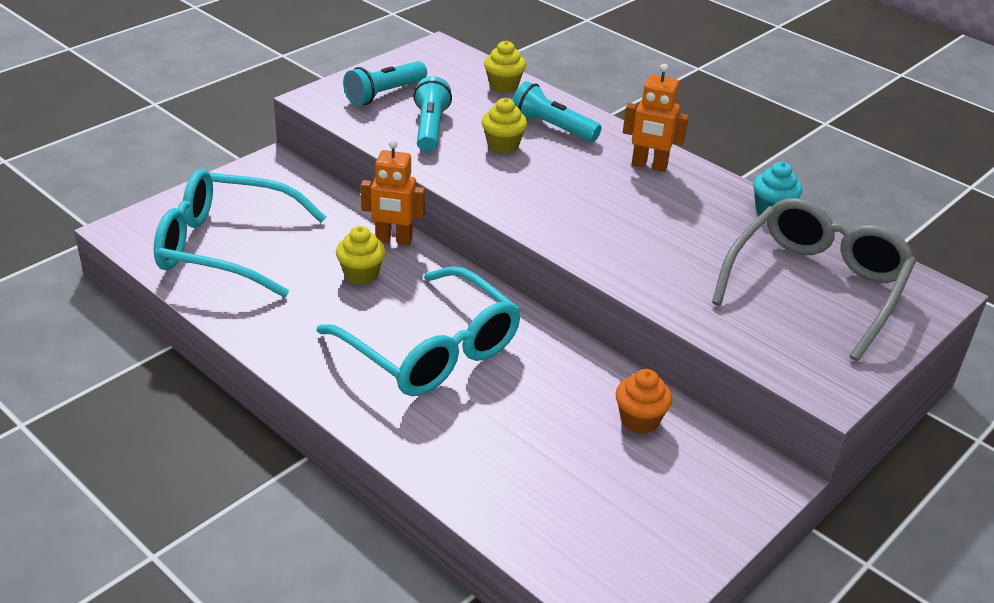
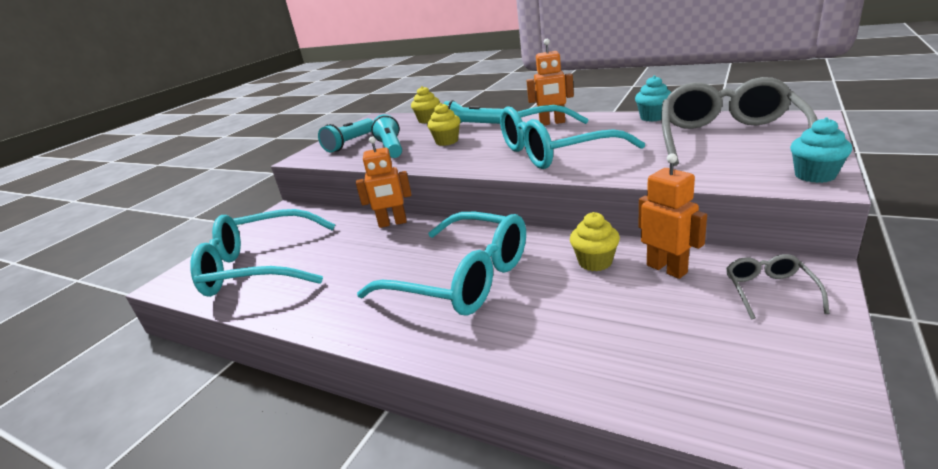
camera: 10 degrees left, 10 degrees down
yellow cupcake [336,226,386,285] -> yellow cupcake moved to [570,212,620,271]
orange cupcake [616,369,672,434] -> orange robot [638,153,707,279]
none -> turquoise glasses [500,105,645,169]
none -> grey glasses [726,254,830,319]
none -> turquoise cupcake [790,117,852,183]

